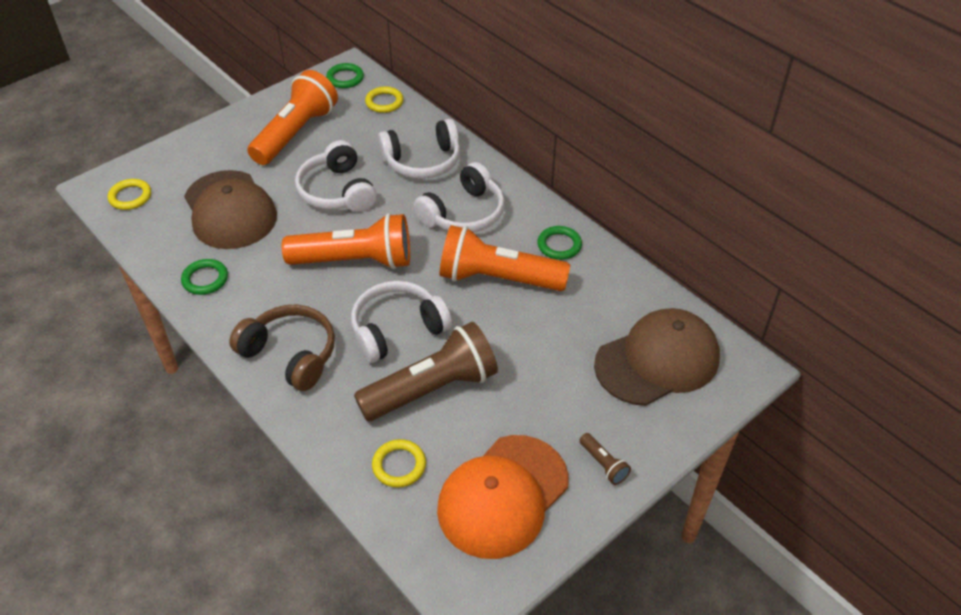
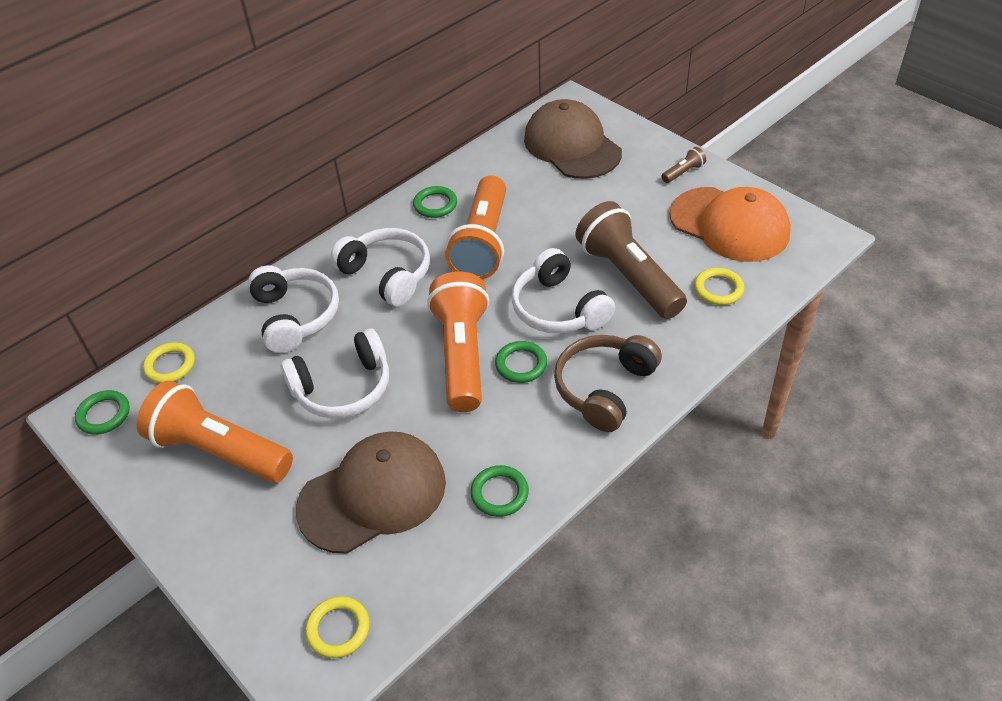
camera: 90 degrees left, 0 degrees up
none -> green ring [495,341,547,383]

